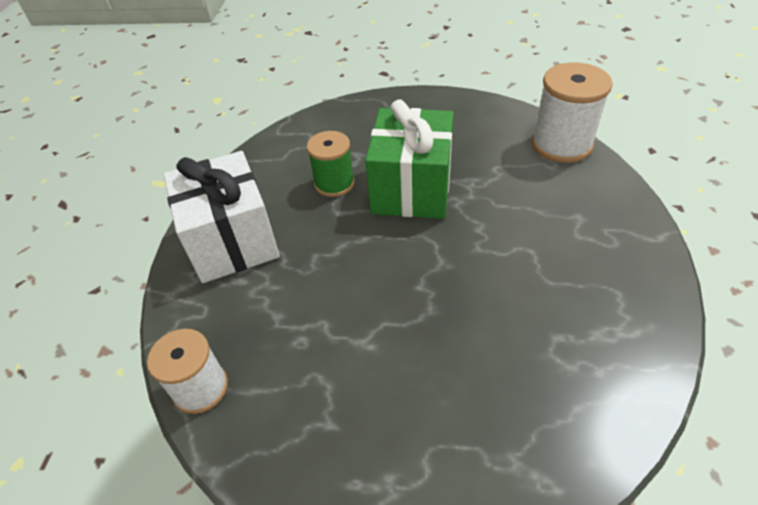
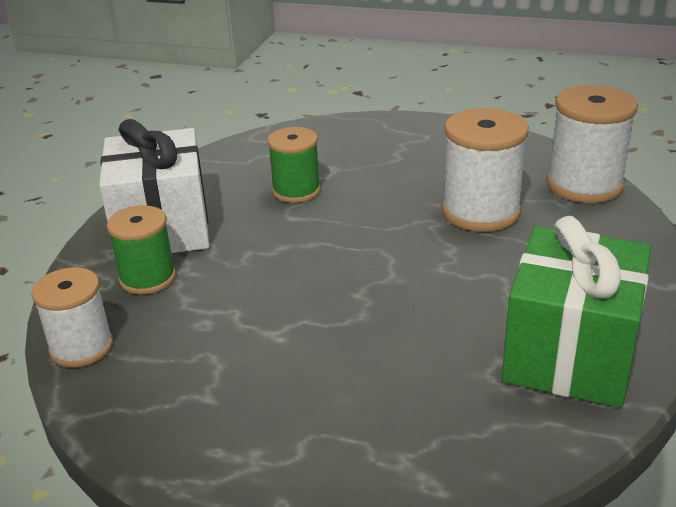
camera: 10 degrees right, 15 degrees down
green gift [365,99,454,219] -> green gift moved to [502,216,651,408]
none -> green spool [107,205,176,295]
none -> white spool [442,108,529,232]

